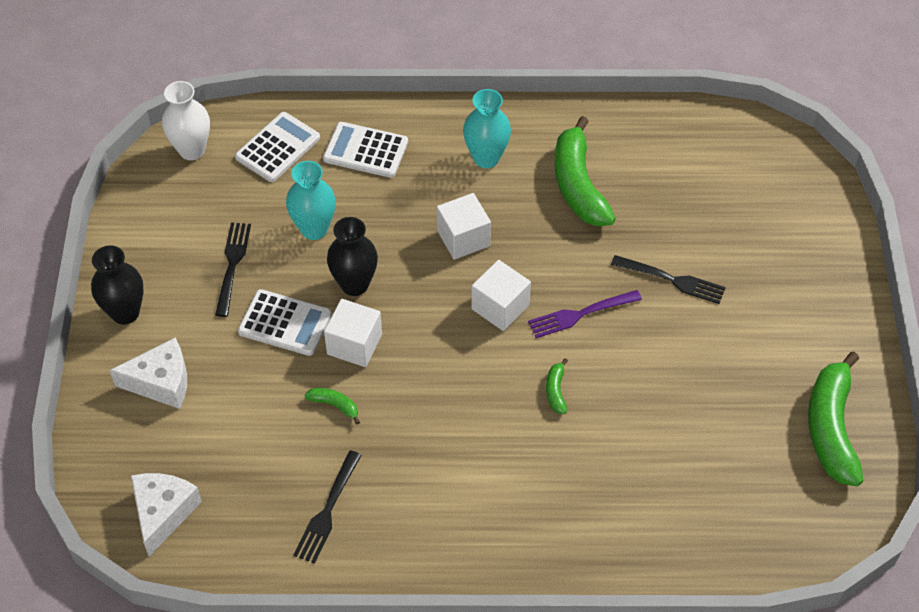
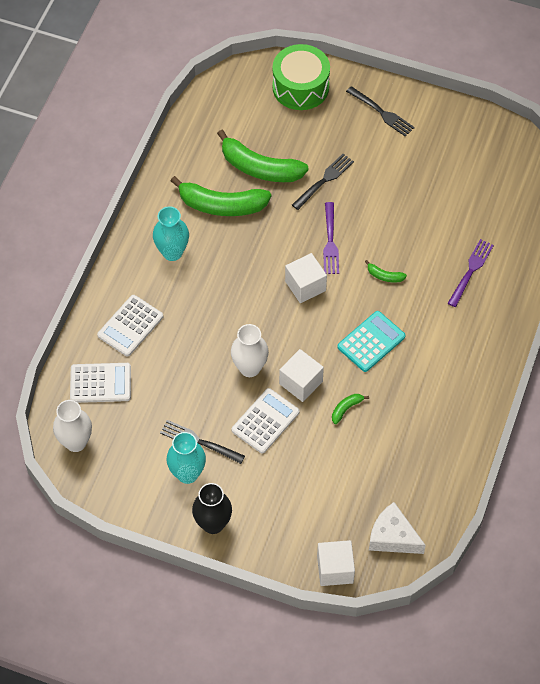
camera: 70 degrees left, 5 degrees up
white cheese [109,338,187,409] -> none
white calculator [235,112,320,182] -> white calculator turned 120 degrees clockwise [70,363,131,403]
turquoise vase [286,161,336,240] -> turquoise vase moved to [166,432,206,484]
black fork [294,450,362,564] -> black fork moved to [346,86,415,137]
black vase [327,217,378,296] -> white vase [231,324,269,377]
white cube [437,193,491,260] -> white cube moved to [317,540,355,586]
green banana [808,351,863,486] -> green banana moved to [217,130,309,182]
none -> green drum [272,44,330,110]
none -> turquoise calculator [337,311,405,372]
none -> purple fork [448,239,494,307]

